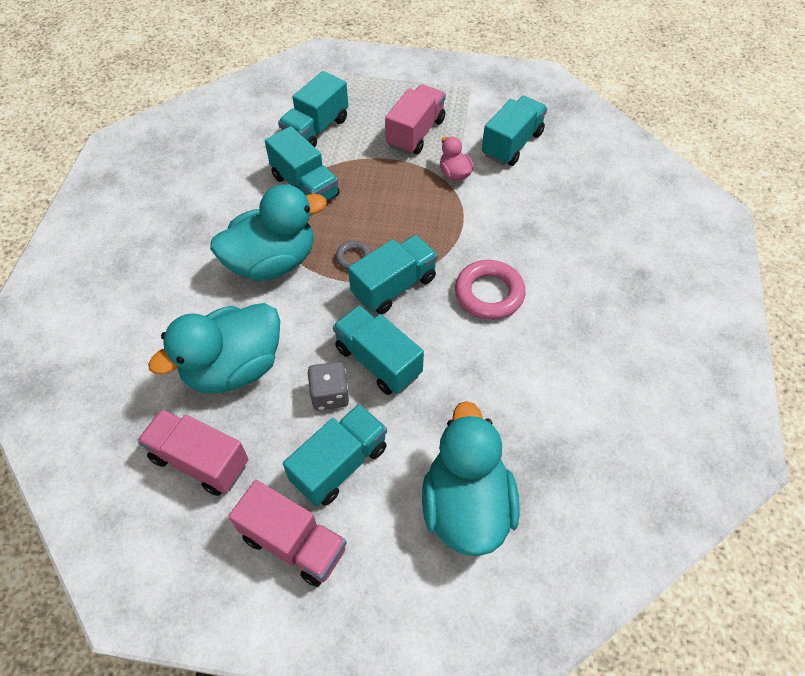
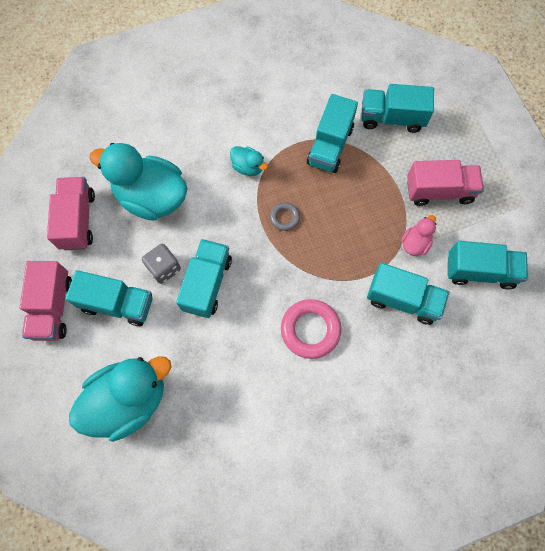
camera: 60 degrees right, 15 degrees up
turquoise duck [210,185,327,281] -> turquoise duck [230,146,268,176], size x0.46
turquoise truck [348,235,438,314] -> turquoise truck moved to [367,263,449,325]

